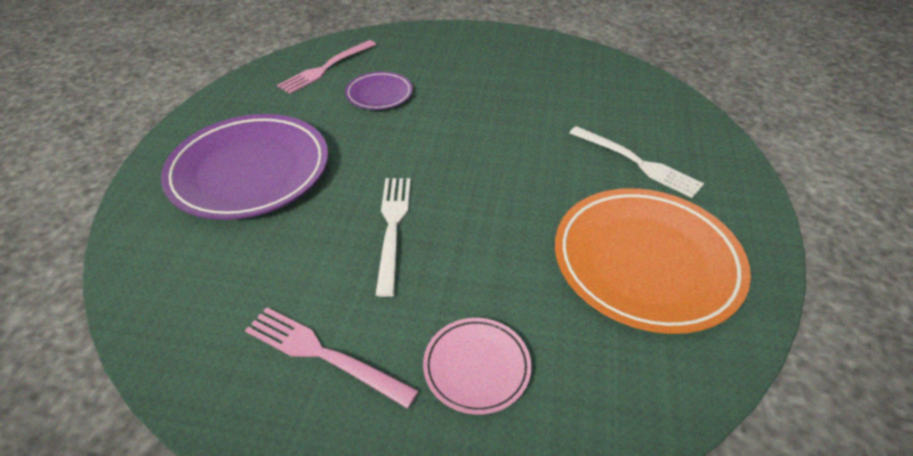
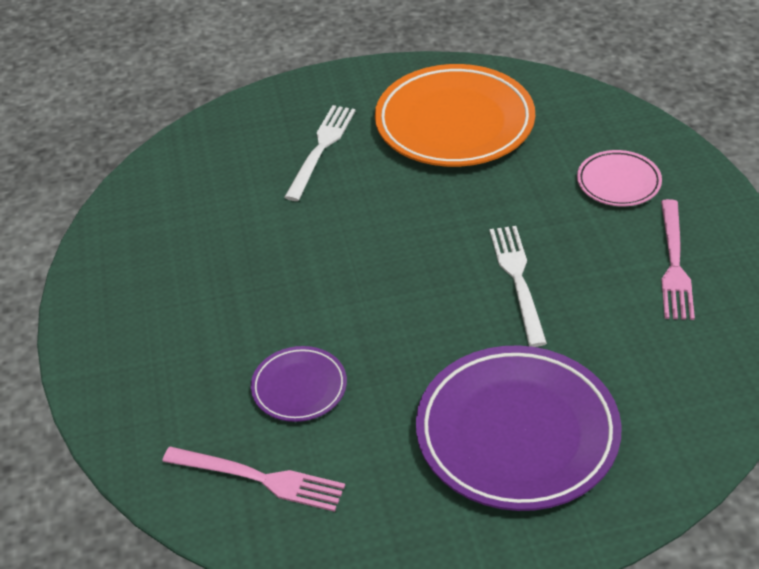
camera: 110 degrees left, 0 degrees up
white fork [376,178,411,297] -> white fork turned 105 degrees clockwise [490,226,547,347]

